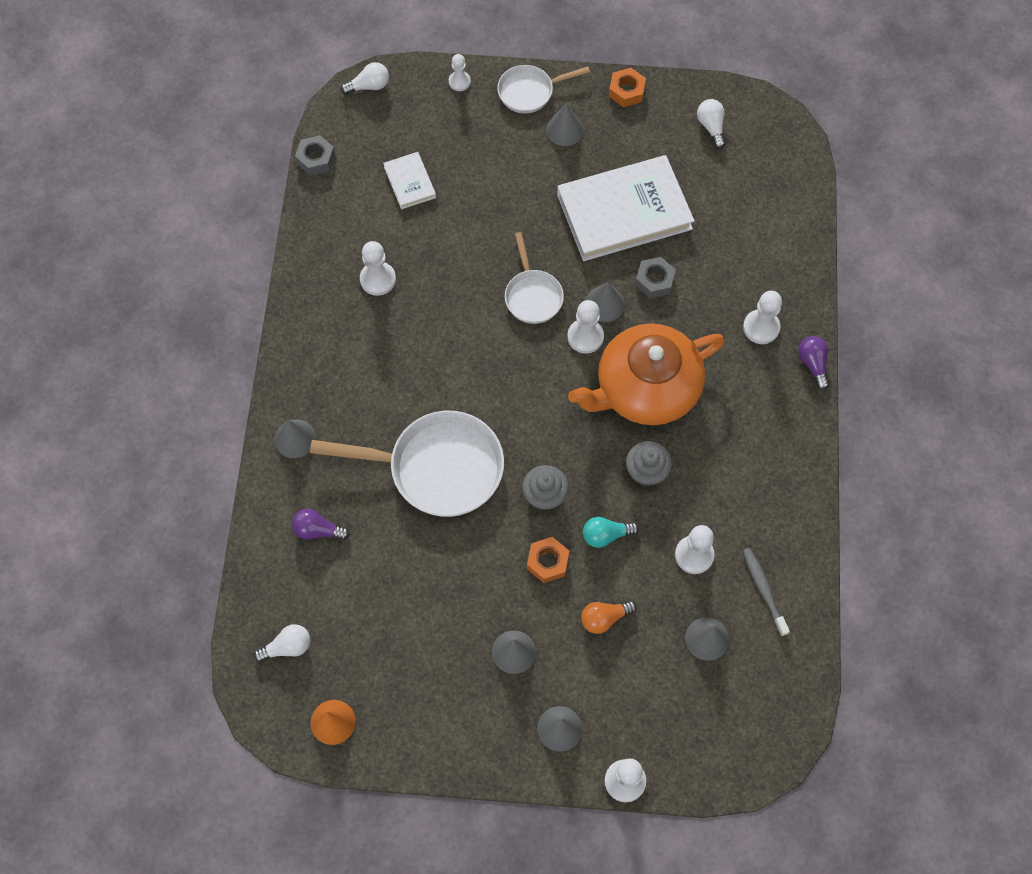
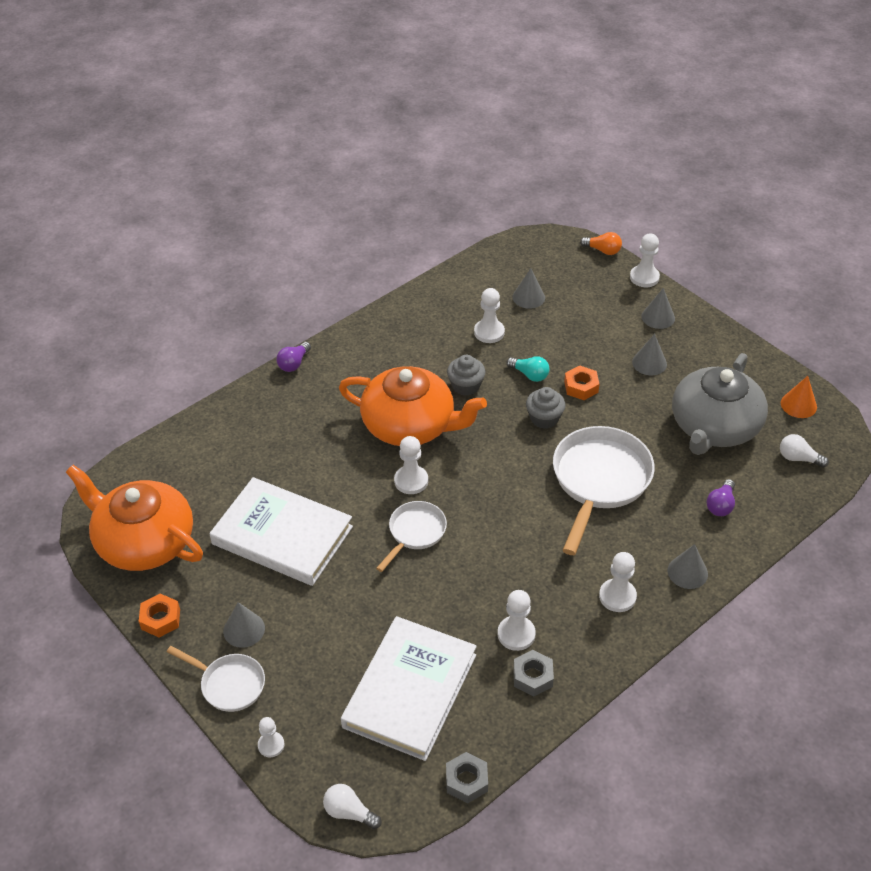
camera: 135 degrees left, 20 degrees down
purple light bulb [292,509,350,540] -> purple light bulb turned 60 degrees clockwise [706,479,735,516]
white pan [310,411,504,517] -> white pan turned 60 degrees clockwise [553,426,655,555]
white book [383,152,436,209] -> white book [341,616,477,761], size x2.17
orange light bulb [581,601,637,634] -> orange light bulb moved to [580,232,622,255]
grey cone [586,282,625,322] -> none
grey nut [635,257,676,298] -> grey nut moved to [513,650,554,696]
white light bulb [697,99,726,149] -> orange teapot [66,465,203,571]
white pawn [743,291,782,344] -> white pawn moved to [599,552,637,612]
grey toothbrush [743,548,790,636] -> none
none -> grey teapot [672,353,768,455]

